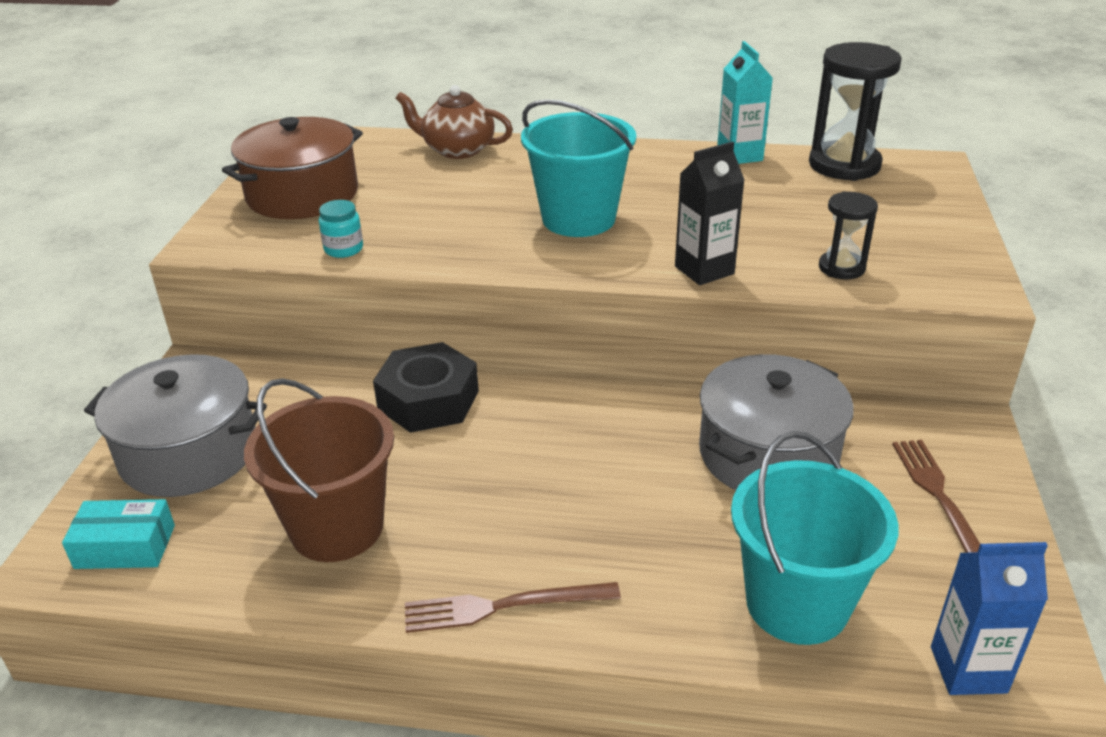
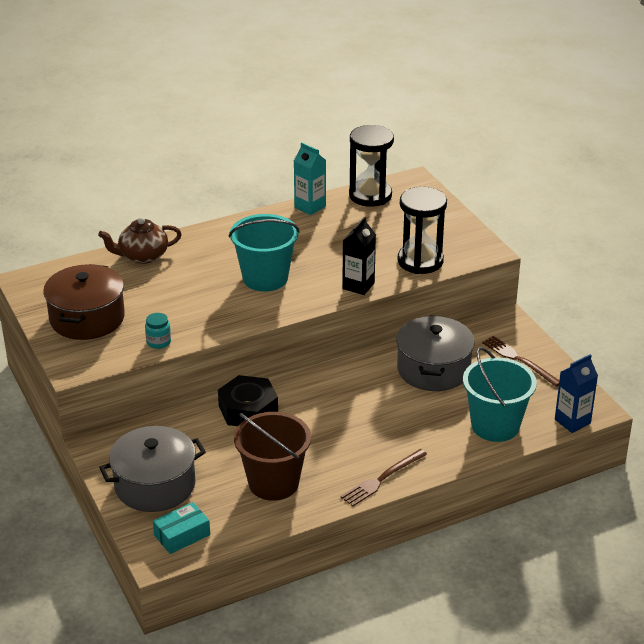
camera: 35 degrees left, 0 degrees up
black hourglass [819,191,878,280] -> black hourglass [397,187,447,274], size x1.82

